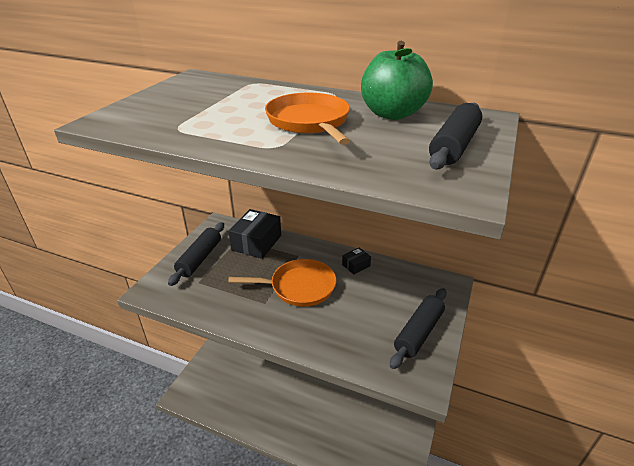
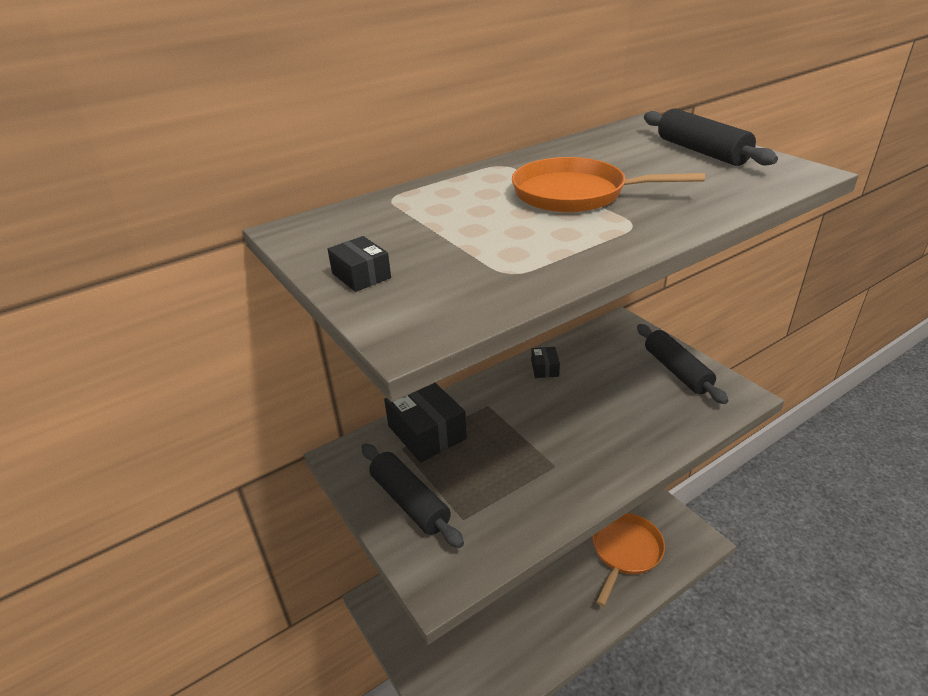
camera: 55 degrees left, 0 degrees up
orange pan [228,259,336,307] -> orange pan moved to [592,513,665,606]
green apple [361,41,433,120] -> none
none -> black box [328,236,391,292]

